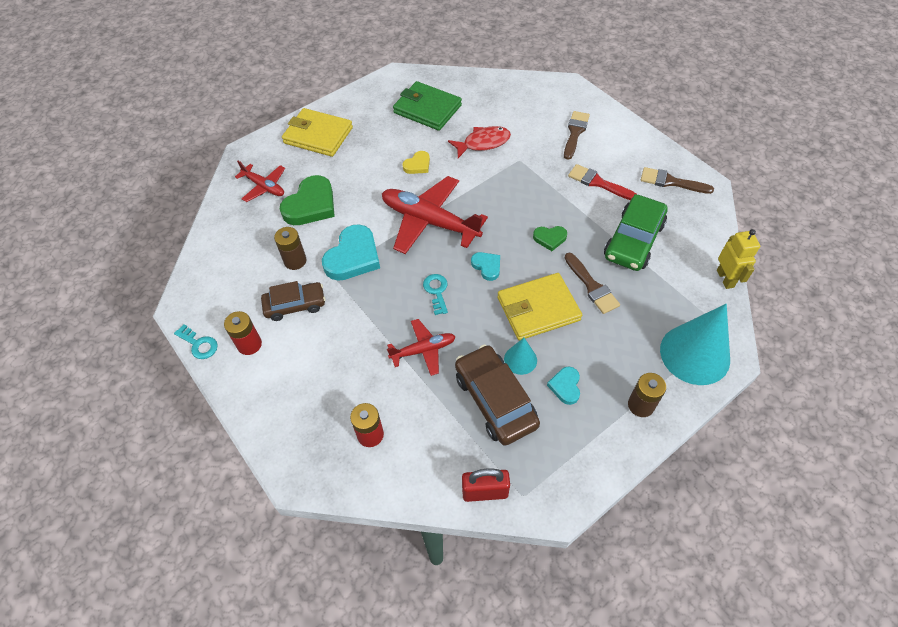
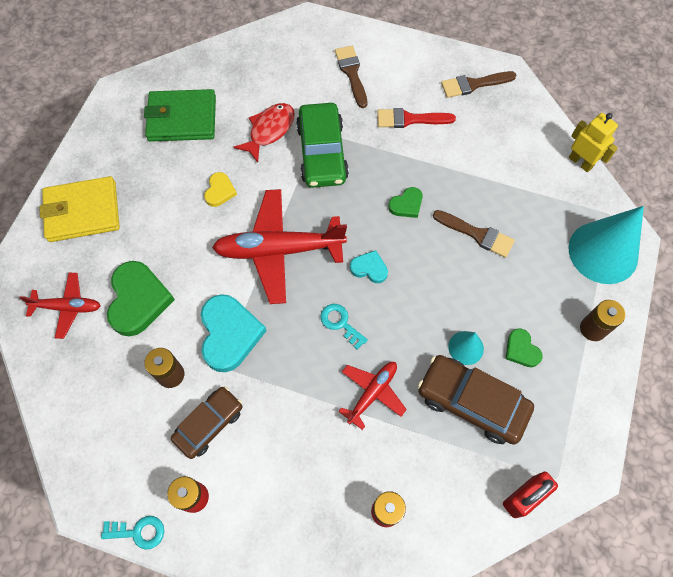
camera: 35 degrees left, 10 degrees up
yellow wallet [497,273,582,340] -> none
turquoise heart [547,367,580,405] -> green heart [505,328,542,367]
green car [604,194,668,271] -> green car moved to [296,103,349,188]

